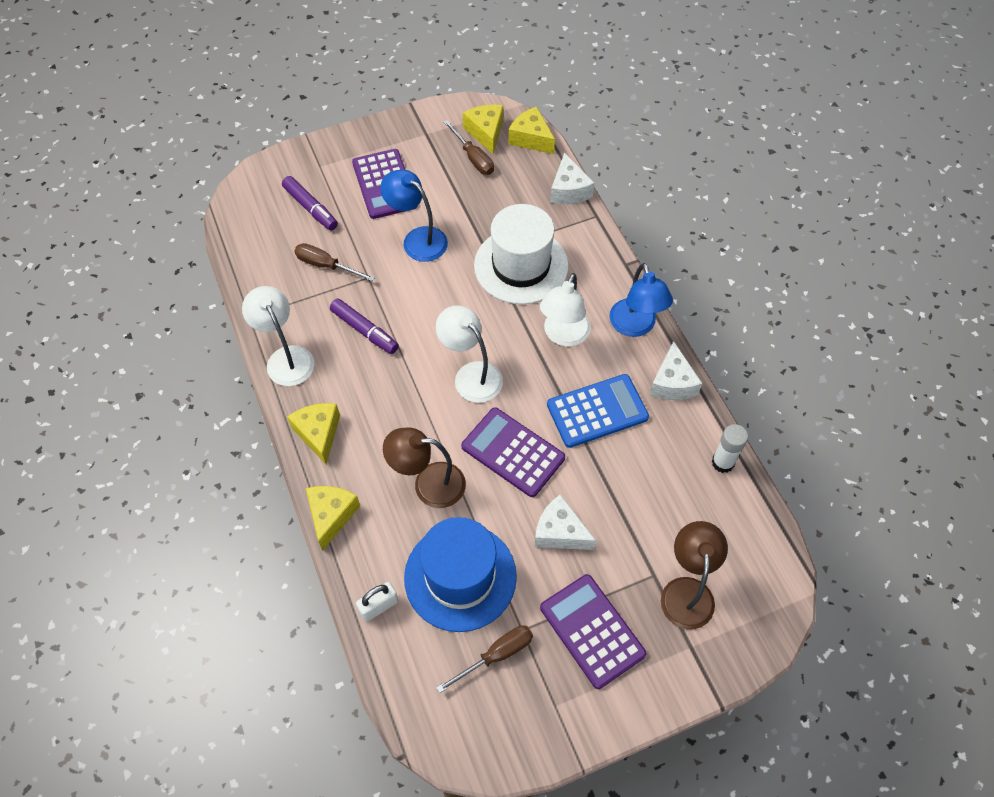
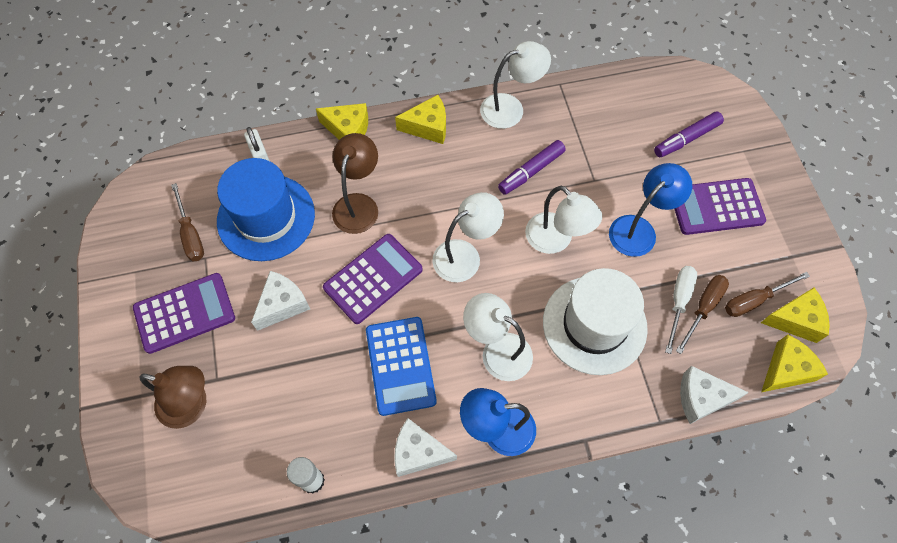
camera: 100 degrees right, 5 degrees up
brown screwdriver [294,243,375,281] -> brown screwdriver moved to [676,275,729,354]
none -> white lamp [525,186,602,254]
none -> white screwdriver [665,266,697,354]

